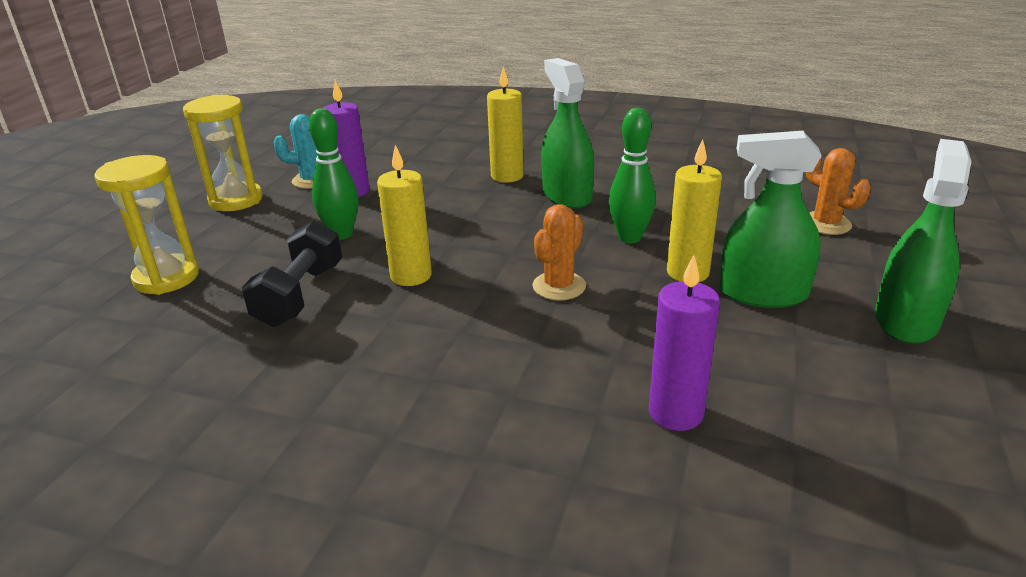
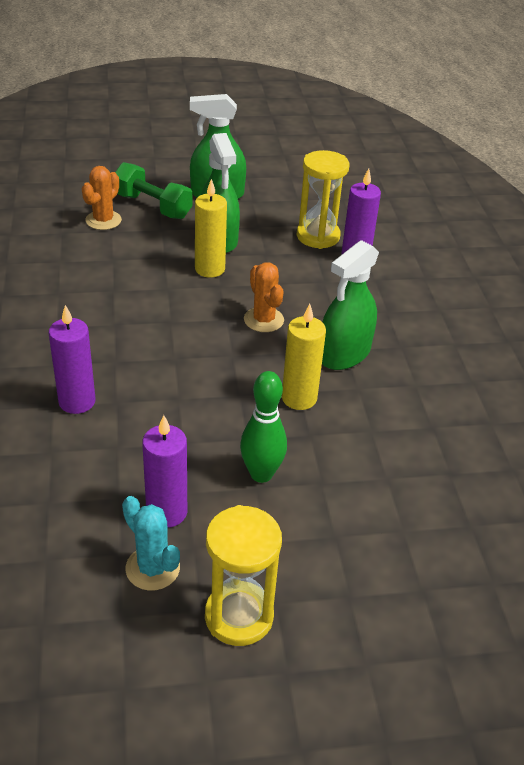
camera: 120 degrees left, 10 degrees up
yellow hourglass [94,155,199,295] -> yellow hourglass moved to [297,150,349,249]
black dumbbell [242,220,342,327] -> none
yellow candle [487,67,524,183] -> purple candle [49,305,96,414]
orange cactus [532,204,586,300] -> orange cactus turned 60 degrees clockwise [244,262,284,332]
green spray bottle [541,58,594,209] -> green spray bottle moved to [322,240,379,370]
green bowling pin [609,108,656,243] -> none
none -> green dumbbell [115,162,192,219]

